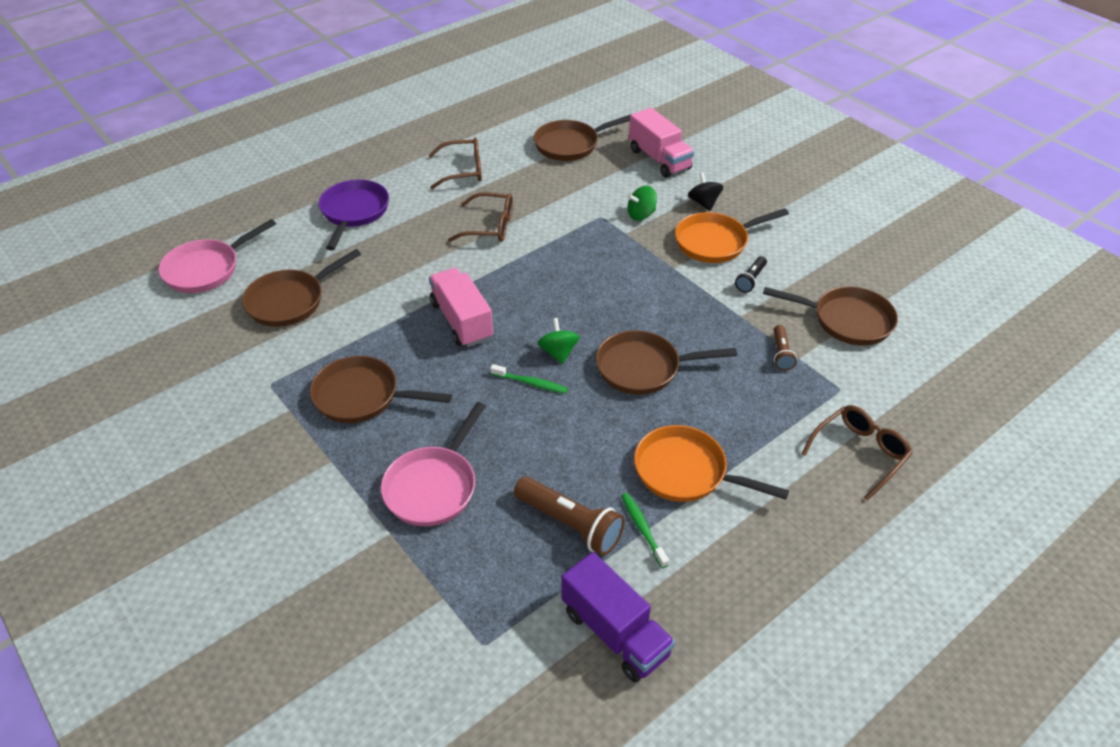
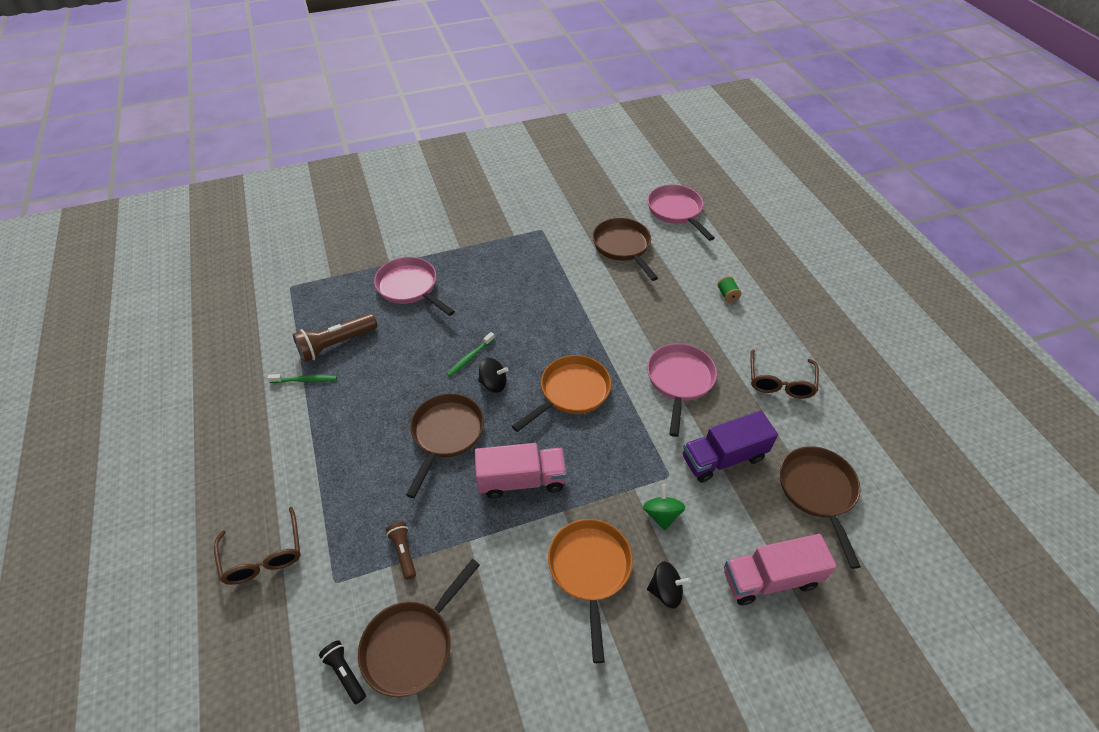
camera: 110 degrees right, 5 degrees up
brown pan [310,356,452,423] -> none
purple pan [319,180,389,250] -> green spool [717,276,742,303]
pink truck [429,268,493,347] -> pink truck moved to [475,443,567,499]
brown glasses [448,192,513,242] -> pink pan [647,343,717,437]
green spinning top [538,318,580,364] -> black spinning top [478,358,508,392]
purple truck [561,552,675,682] -> purple truck moved to [683,411,778,483]
orange pan [634,425,789,502] -> orange pan moved to [512,355,611,432]
black flashlight [735,256,767,293] -> black flashlight moved to [319,640,366,704]
brown flashlight [773,325,797,370] -> brown flashlight turned 45 degrees clockwise [386,522,416,580]

